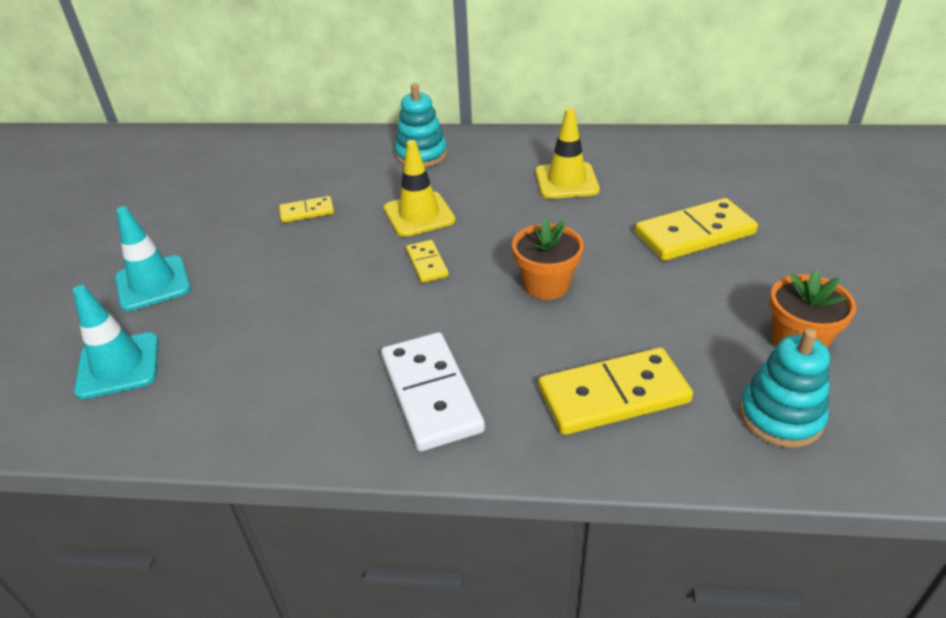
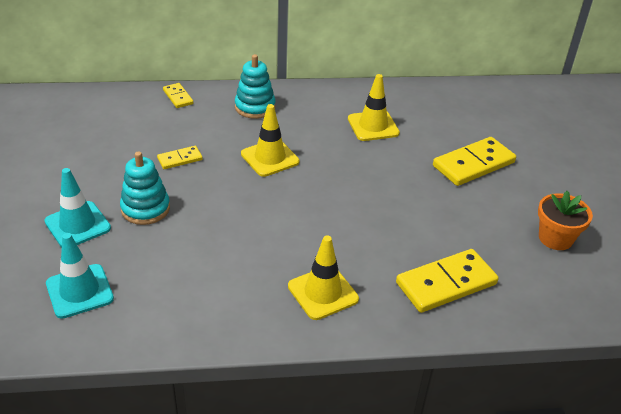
camera: 15 degrees left, 0 degrees up
white domino [381,332,485,451] -> yellow traffic cone [288,235,359,320]
yellow domino [406,240,449,283] -> yellow domino moved to [163,83,193,108]
orange flower pot [512,218,584,300] -> none
turquoise stacking toy [739,328,830,448] -> turquoise stacking toy moved to [120,151,170,225]

